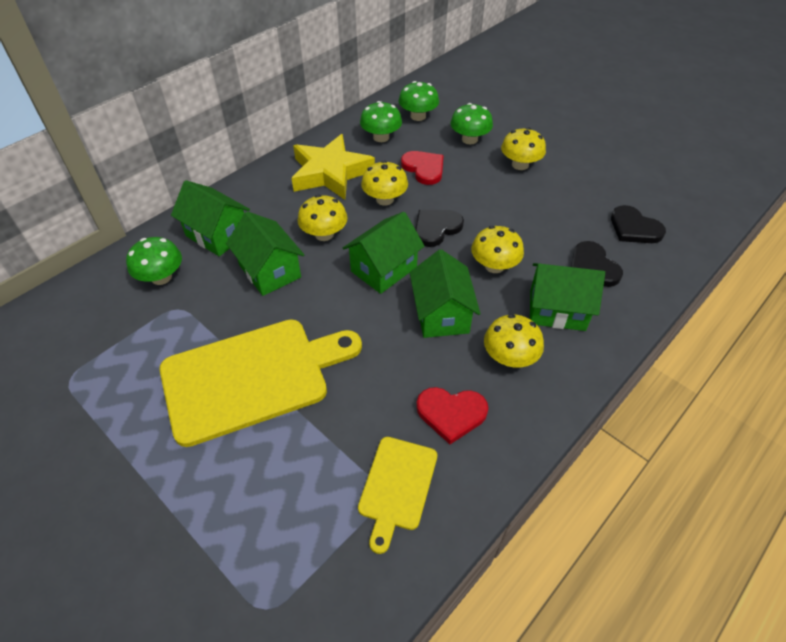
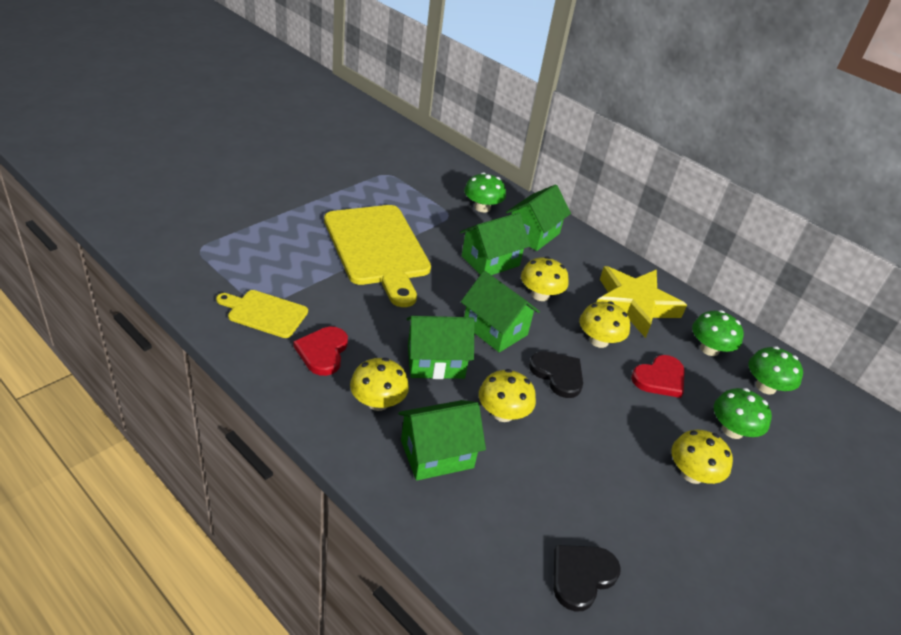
camera: 85 degrees right, 10 degrees down
green house [530,263,605,331] -> green house turned 60 degrees clockwise [398,400,486,481]
black heart [571,241,623,287] -> none

